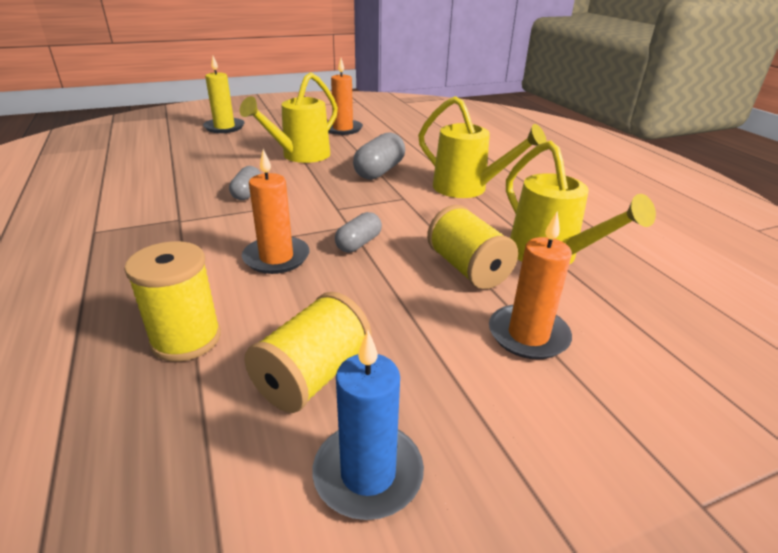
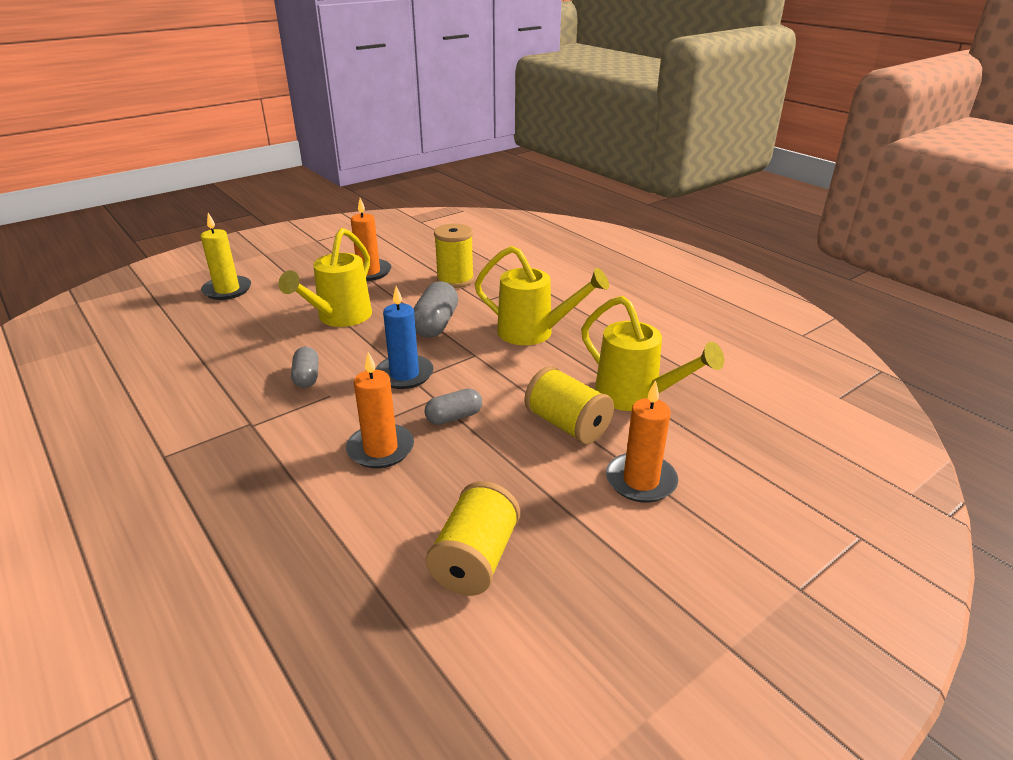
camera: 15 degrees left, 0 degrees up
yellow spool [124,241,221,362] -> yellow spool moved to [434,224,474,288]
blue candle [312,330,424,520] -> blue candle moved to [375,286,434,389]
grey capsule [335,212,382,253] -> grey capsule turned 45 degrees clockwise [424,388,482,425]

